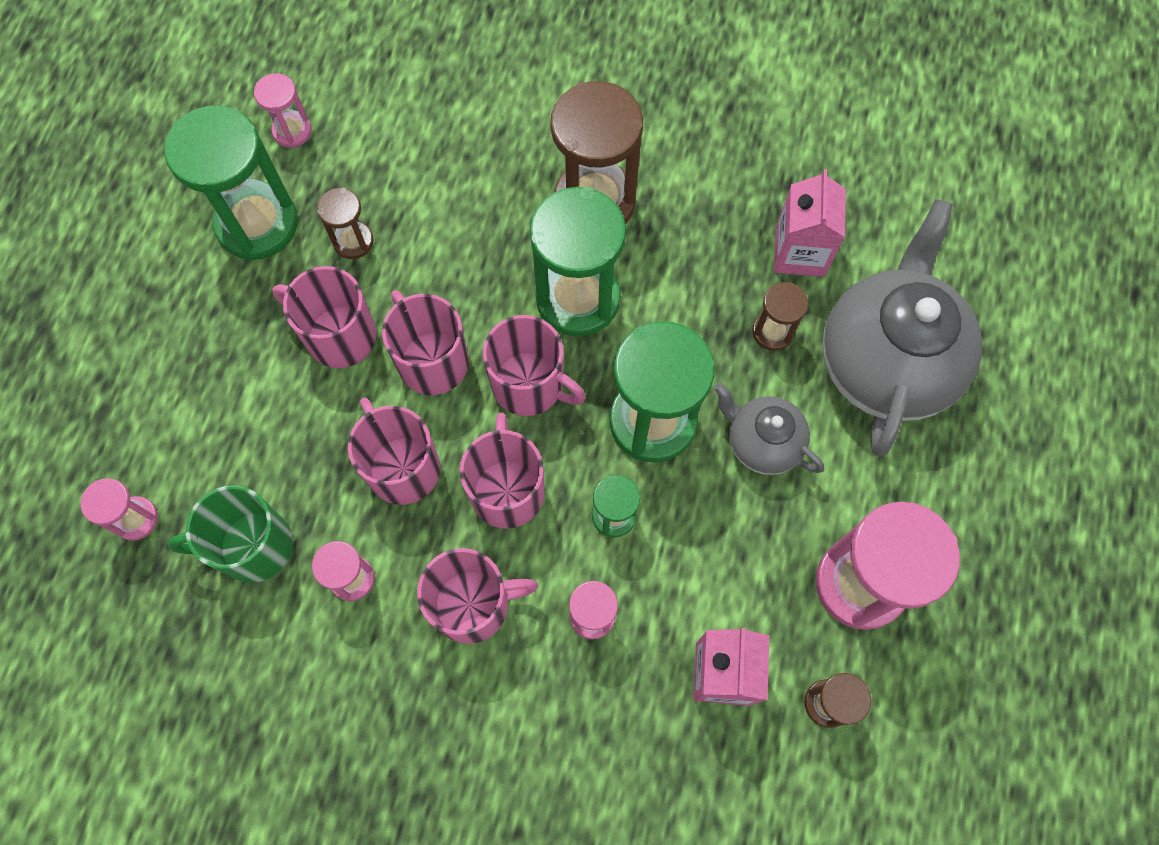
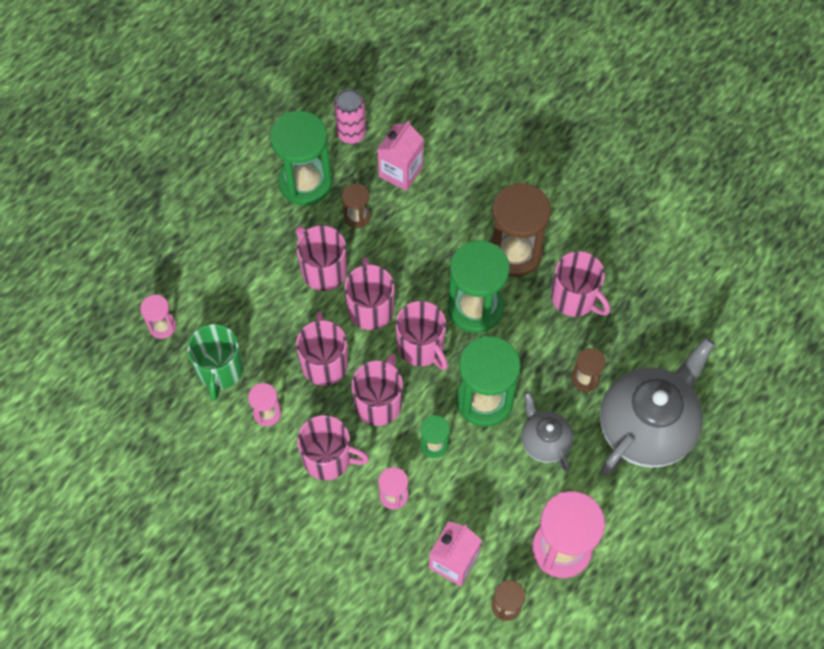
camera: 25 degrees right, 5 degrees down
green mug [167,485,293,583] -> green mug turned 105 degrees counterclockwise [187,324,244,401]
pink hourglass [254,73,312,148] -> pink can [334,89,366,144]
pink carton [774,169,846,277] -> pink carton moved to [377,120,424,191]
none -> pink mug [551,251,610,317]

